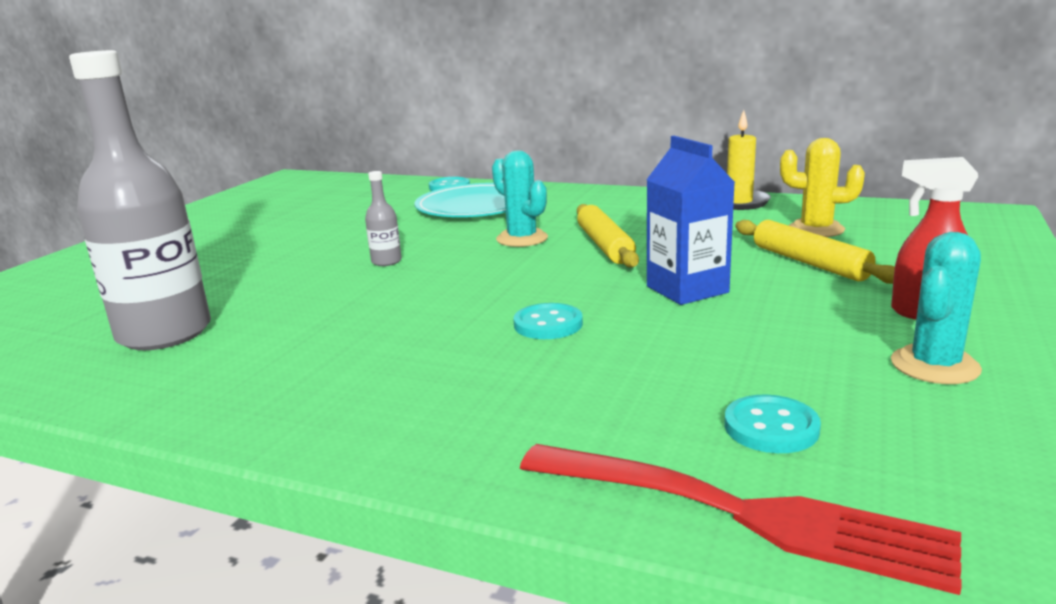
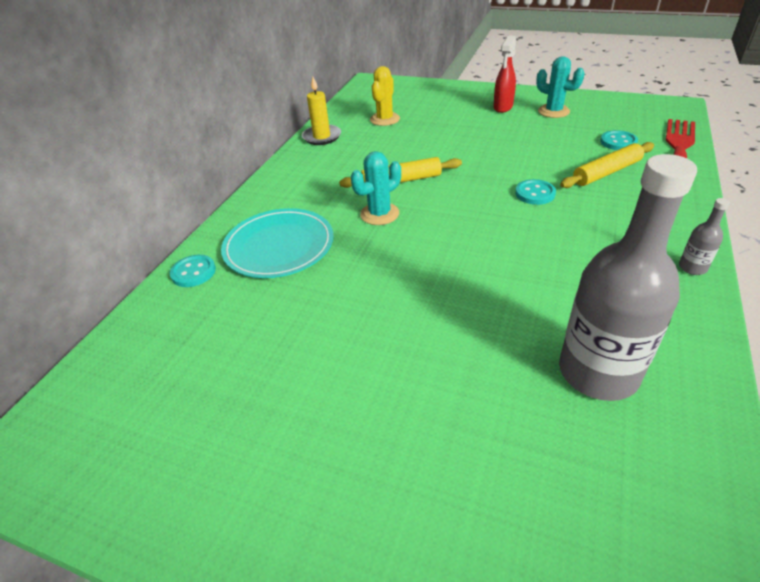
camera: 90 degrees left, 20 degrees up
grey bottle [365,171,402,266] -> grey bottle moved to [679,198,730,275]
blue carton [647,136,735,305] -> none
yellow rolling pin [735,220,895,284] -> yellow rolling pin moved to [560,142,654,188]

